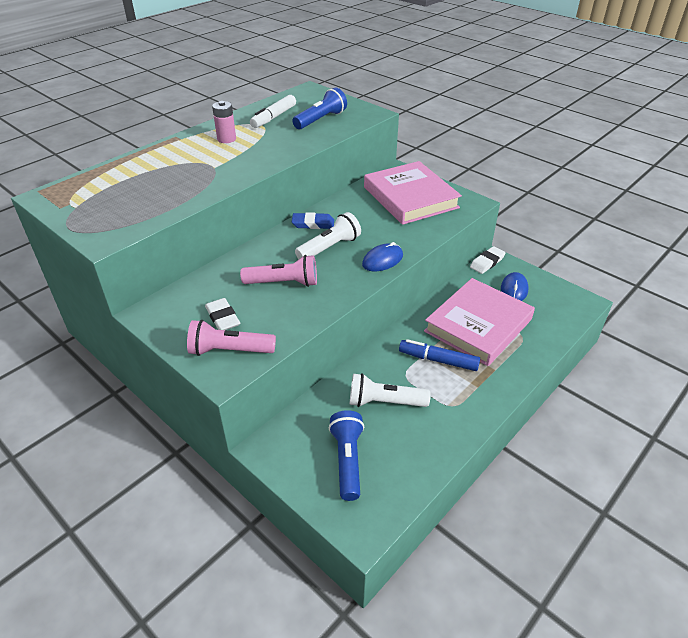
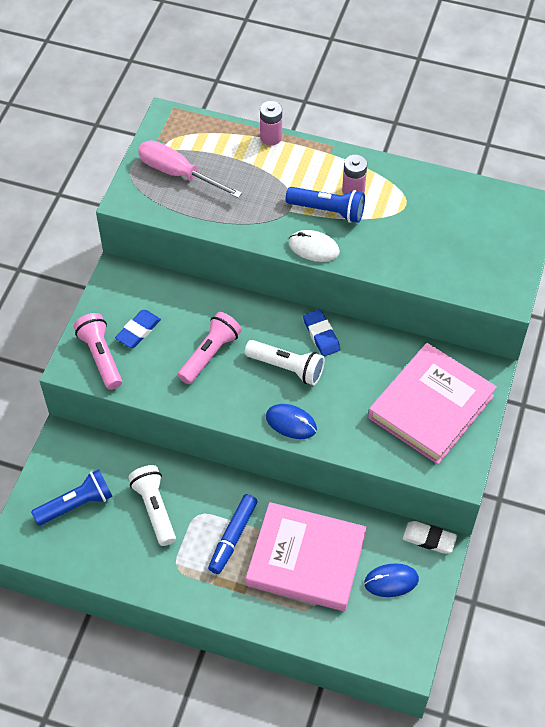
camera: 65 degrees right, 15 degrees up
white eraser [205,298,240,330] -> blue eraser [115,310,161,348]
pink flashlight [240,255,317,287] -> pink flashlight turned 120 degrees counterclockwise [178,312,242,384]
white marker [250,95,296,128] -> none
blue flashlight [292,88,347,129] -> blue flashlight moved to [286,187,365,223]
blue marker [399,339,480,371] -> blue marker turned 150 degrees counterclockwise [208,494,258,574]
none -> pink screwdriver [138,140,242,198]
none -> pink battery [260,101,282,145]
none -> white mouse [289,230,340,262]

